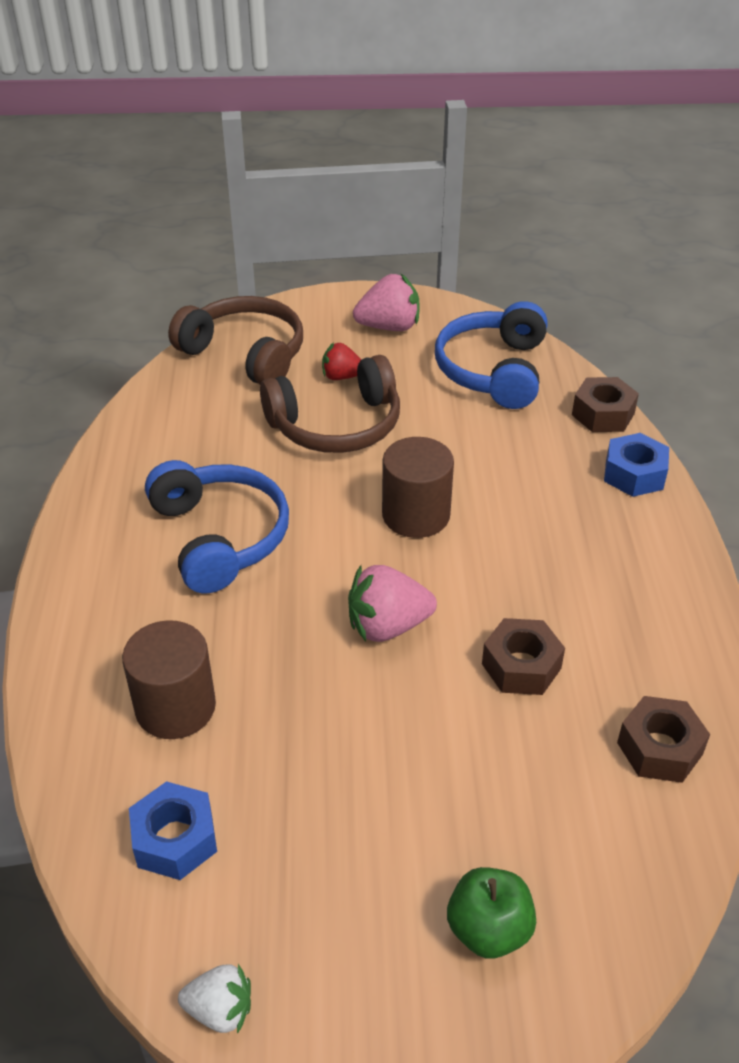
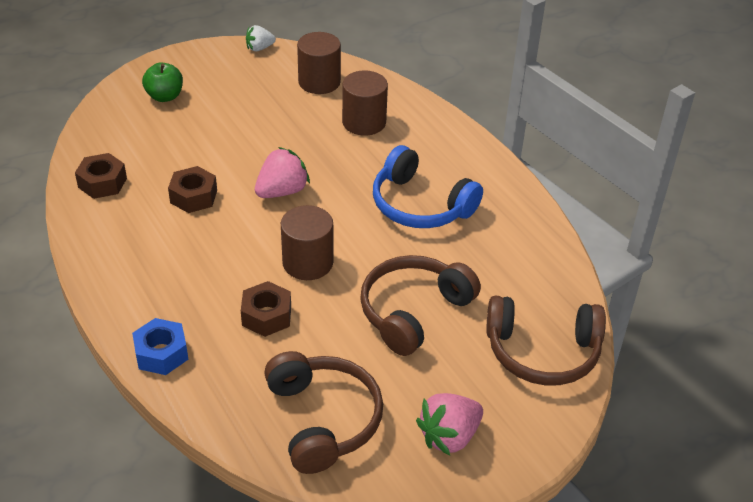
camera: 150 degrees right, 0 degrees up
blue nut [129,781,217,880] -> brown cylinder [297,32,341,94]
red strawberry [322,342,361,380] -> none
blue headphones [435,301,547,409] -> brown headphones [264,351,383,474]
brown nut [572,377,639,432] -> brown nut moved to [241,281,291,337]

